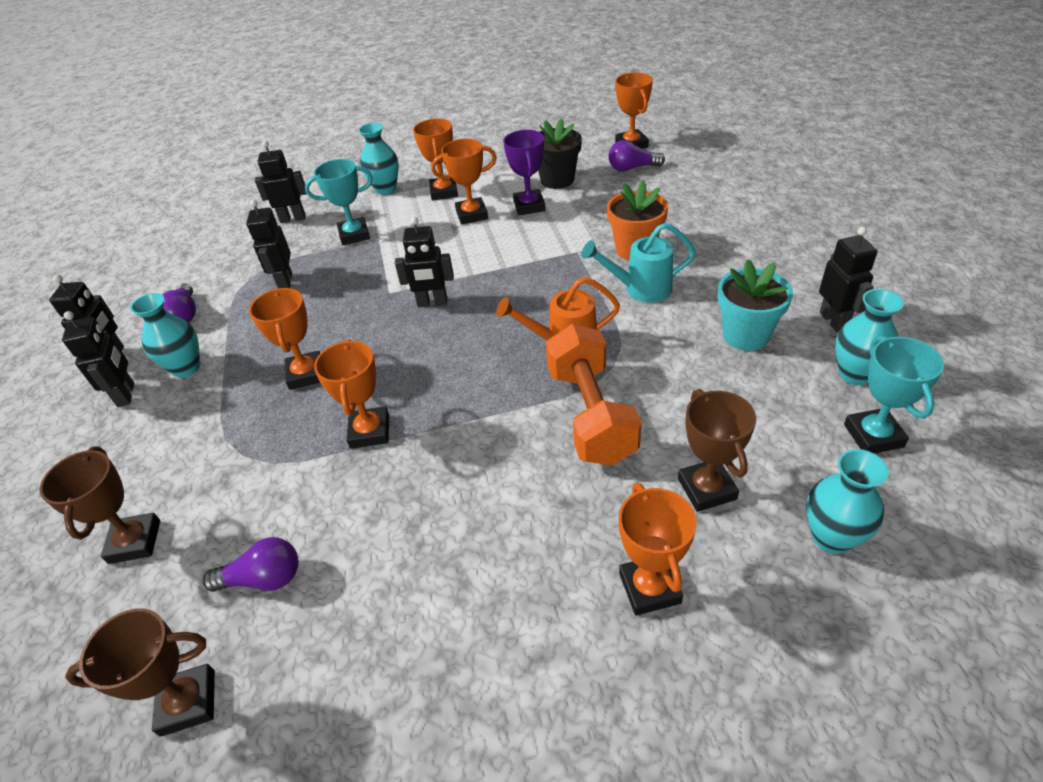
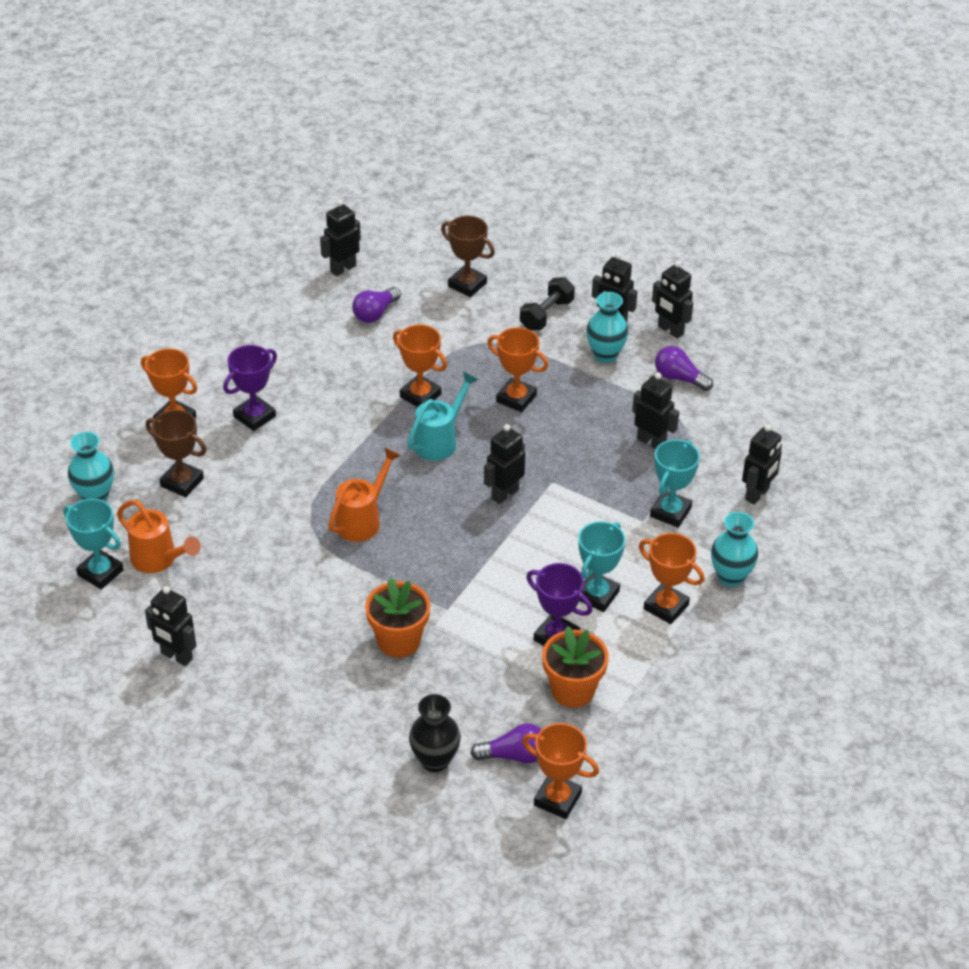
camera: 130 degrees right, 0 degrees up
brown trophy [65,608,215,737] -> black robot [320,200,361,276]
orange trophy [431,139,497,225] -> turquoise trophy [578,521,625,612]
black flower pot [538,118,582,189] -> orange flower pot [542,626,609,708]
orange dumbbell [546,324,641,466] -> none
turquoise watering can [582,223,696,303] -> turquoise watering can moved to [407,371,479,461]
purple light bulb [608,140,665,172] -> purple light bulb turned 45 degrees clockwise [471,723,541,764]
turquoise flower pot [718,259,793,351] -> none
turquoise vase [835,289,904,385] -> none
none -> orange watering can [117,500,201,573]
none -> purple trophy [223,345,277,431]
none -> black vase [409,694,461,772]
none -> black dumbbell [520,277,575,331]

